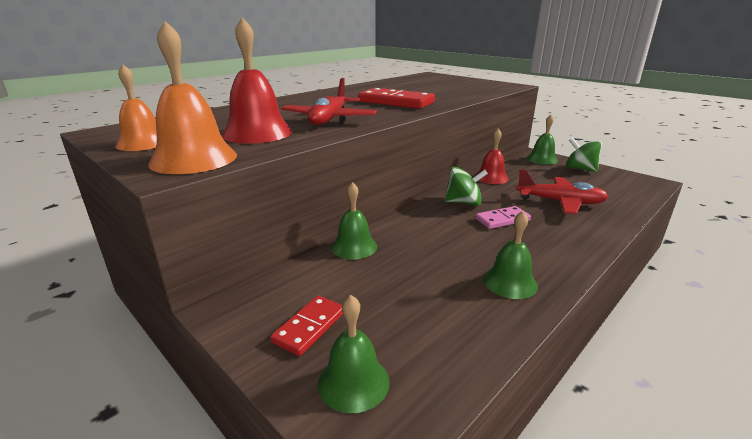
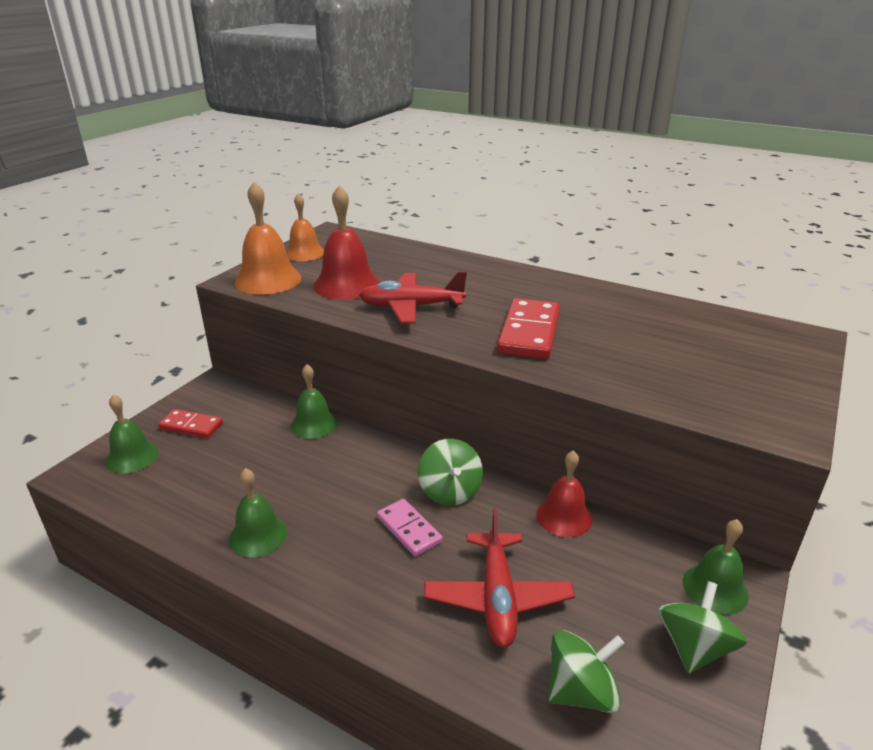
camera: 75 degrees right, 5 degrees up
none -> green spinning top [548,630,624,713]

